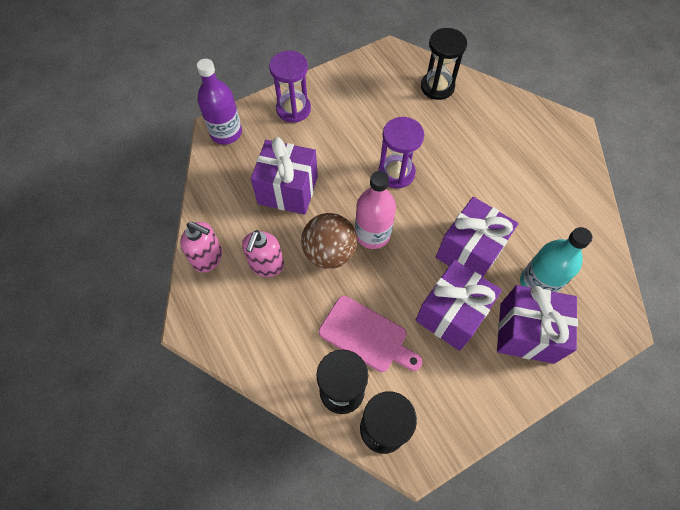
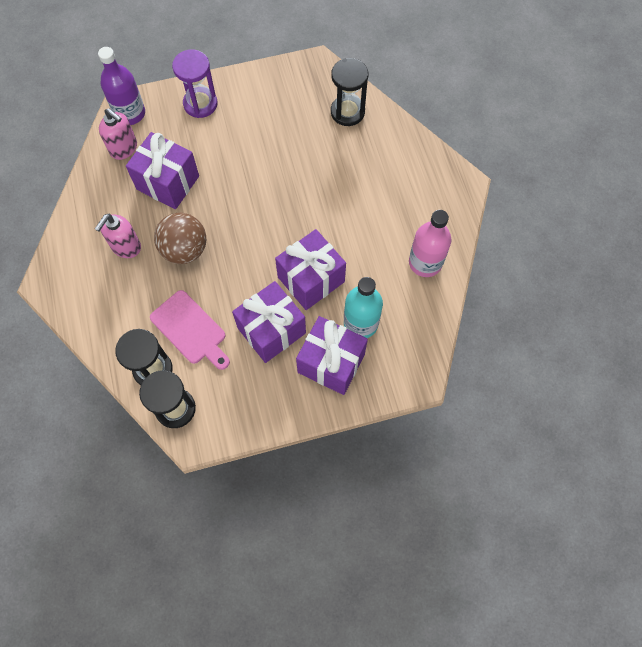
camera: 15 degrees right, 5 degrees up
pink soap dispenser [180,222,222,272] -> pink soap dispenser moved to [99,108,137,160]
pink bottle [355,171,396,249] -> pink bottle moved to [409,210,452,277]
purple hourglass [378,117,424,188] -> none

